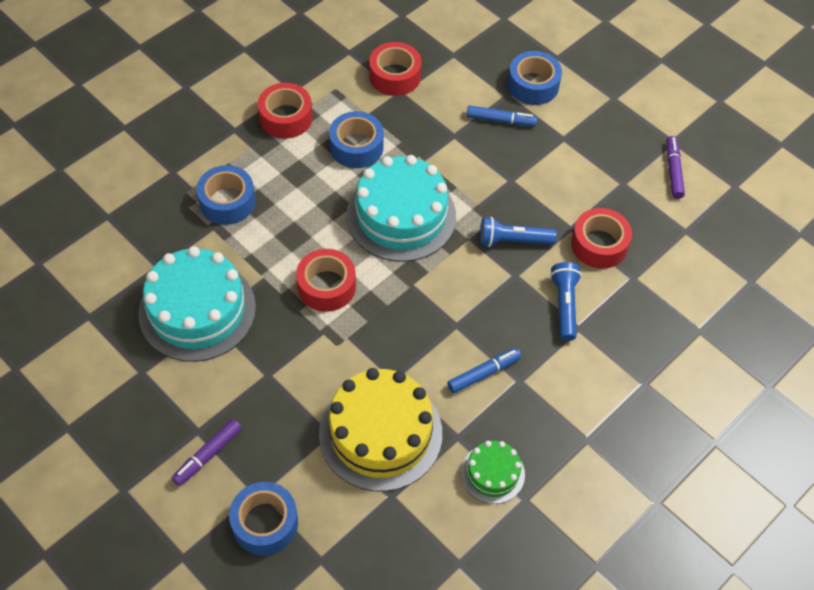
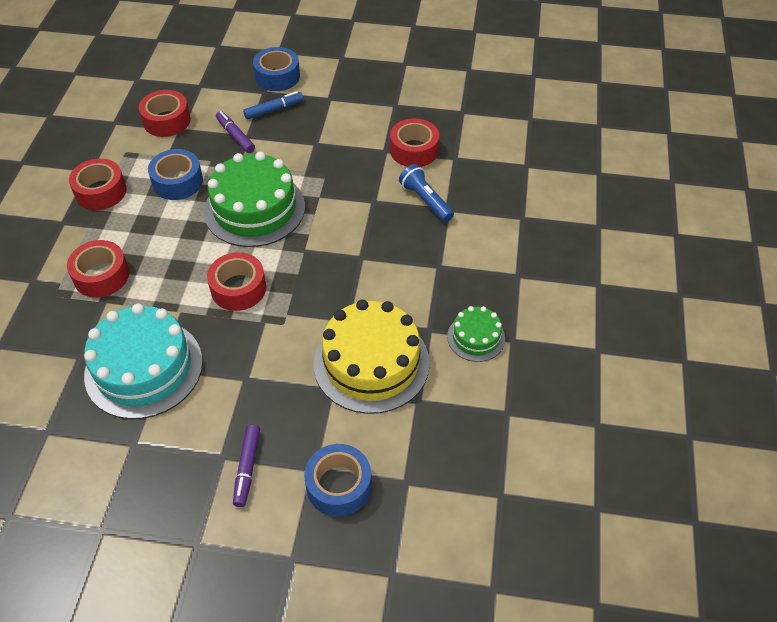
camera: 35 degrees left, 5 degrees down
blue tape [196,165,256,225] -> red tape [67,240,129,298]
turquoise cake [347,155,456,262] -> green cake [204,152,305,247]
blue marker [447,348,521,393] -> none
blue flashlight [480,217,557,247] -> none
purple marker [666,136,685,199] -> purple marker moved to [216,111,255,153]

